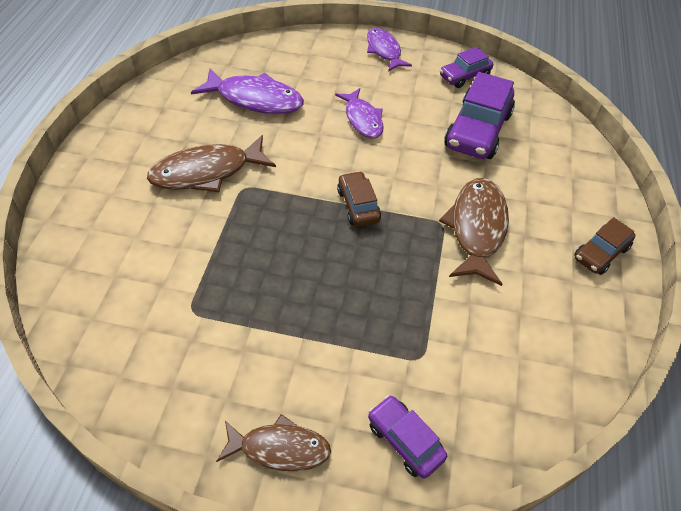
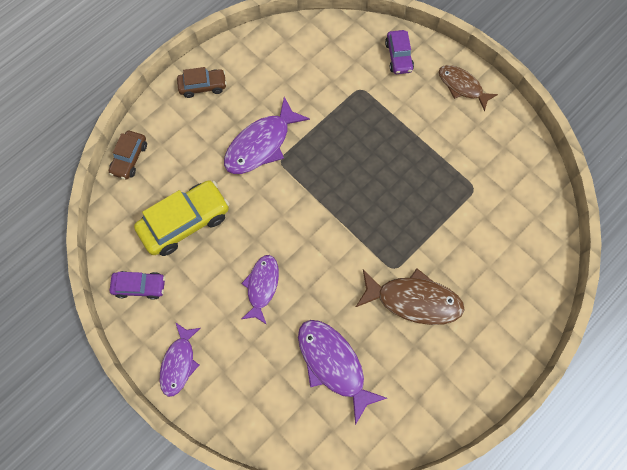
camera: 145 degrees left, 20 degrees up
brown car [337,171,381,227] -> brown car moved to [109,131,147,180]
brown fish [439,178,509,286] -> purple fish [224,97,310,174]
purple car [444,72,515,159] -> yellow car [134,180,229,256]

